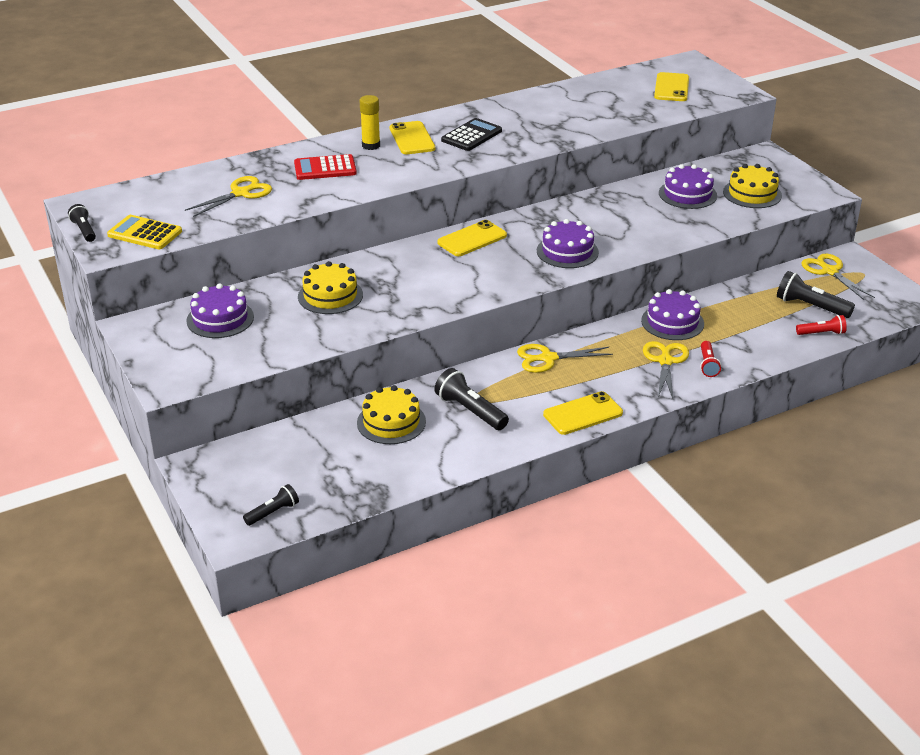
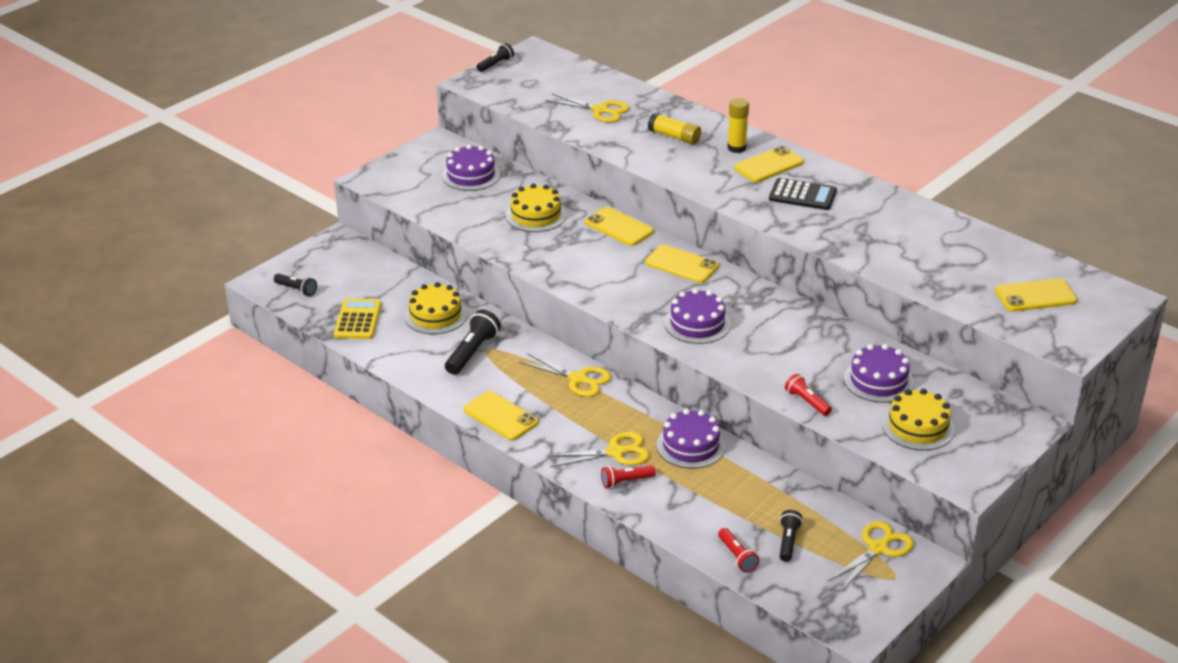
camera: 70 degrees right, 0 degrees up
yellow calculator [107,215,182,249] -> yellow calculator moved to [334,299,382,339]
red calculator [294,154,357,180] -> yellow glue stick [648,113,701,145]
yellow scissors [517,344,613,373] -> yellow scissors turned 150 degrees clockwise [519,353,611,397]
black flashlight [777,271,855,318] -> black flashlight [779,510,803,562], size x0.62
none -> yellow phone [585,207,654,246]
none -> red flashlight [785,374,832,416]

